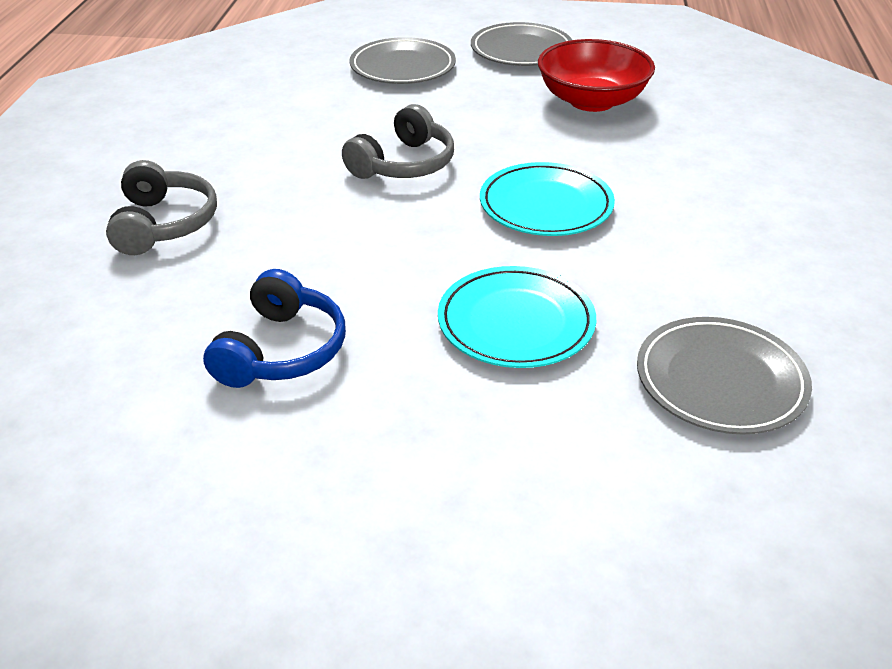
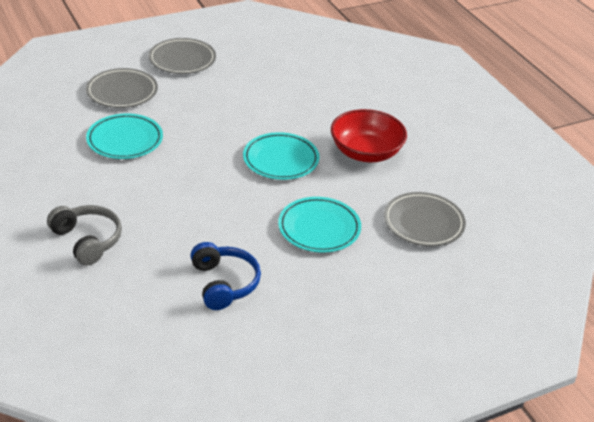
camera: 35 degrees left, 0 degrees up
grey headphones [342,104,454,179] -> none
red bowl [538,39,655,112] -> red bowl moved to [331,109,407,162]
none -> turquoise plate [86,113,163,159]

